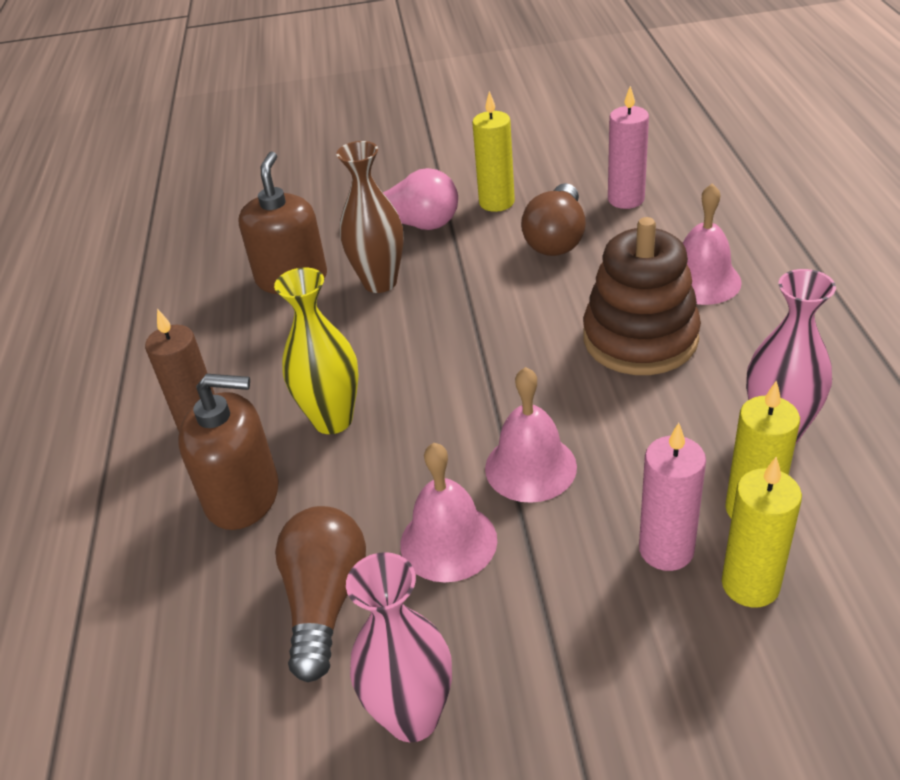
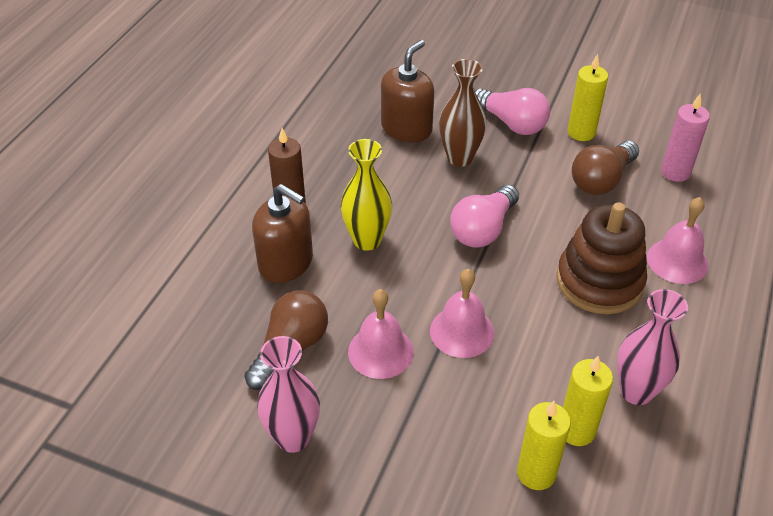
camera: 25 degrees right, 5 degrees up
pink candle [639,423,706,571] -> none
none -> pink light bulb [450,185,519,248]

